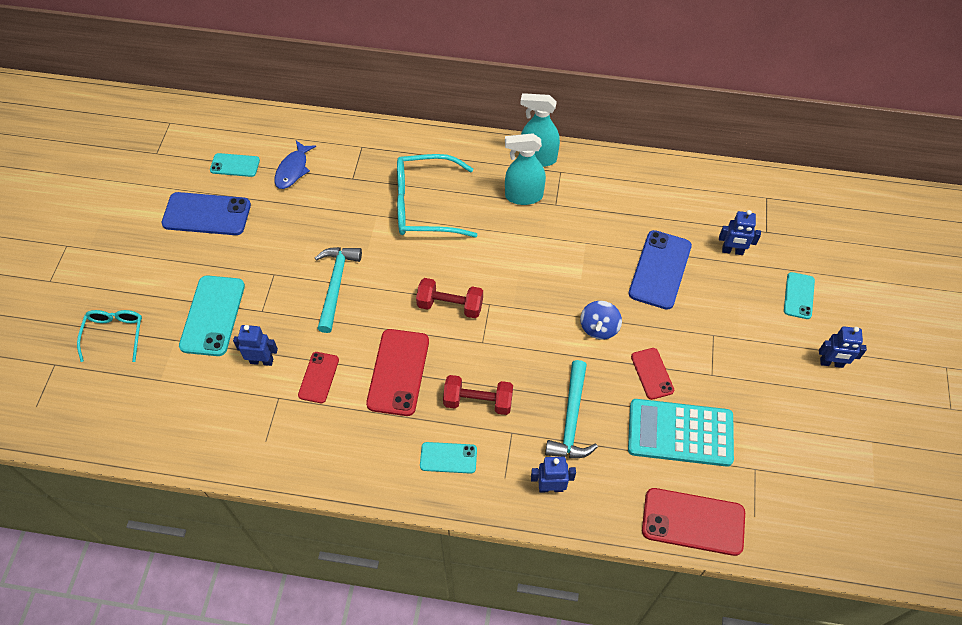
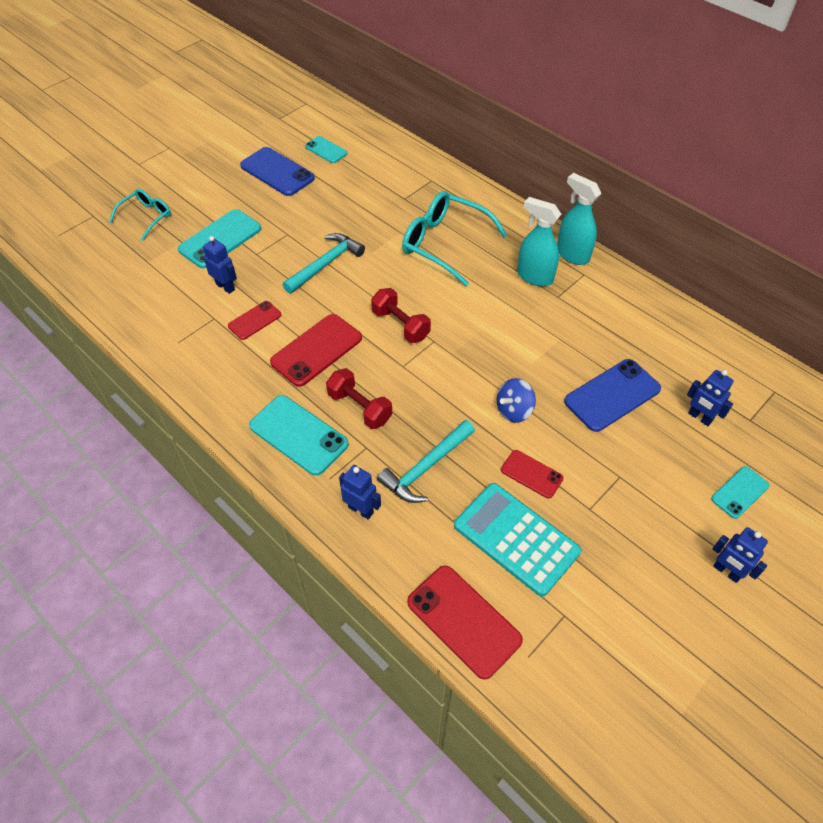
camera: 35 degrees right, 5 degrees down
blue fish [274,141,316,189] -> none
turquoise phone [420,442,477,474] -> turquoise phone [249,395,349,476], size x1.72
red phone [631,348,674,400] -> red phone turned 75 degrees counterclockwise [501,450,564,498]

